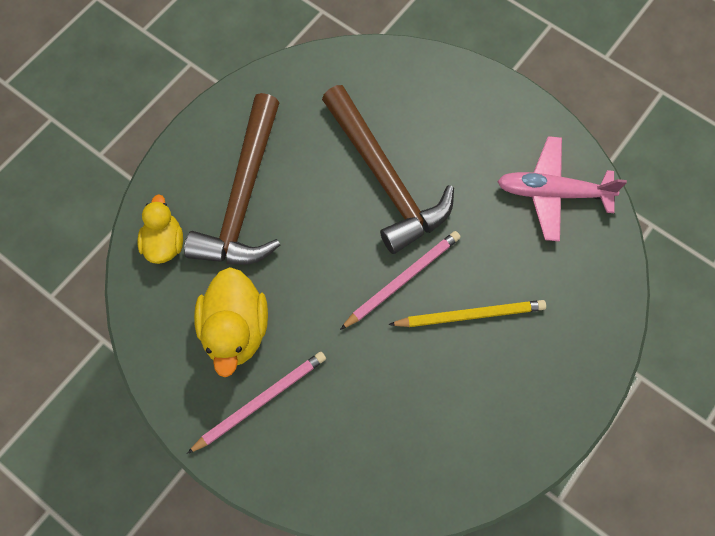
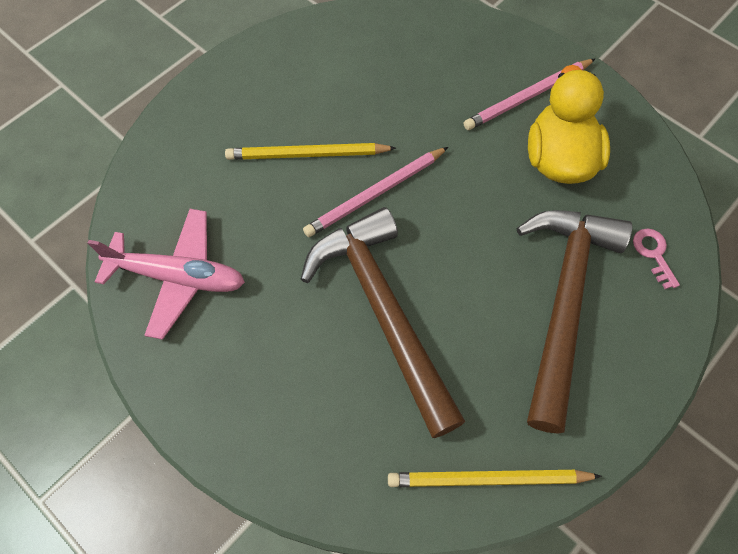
camera: 175 degrees left, 5 degrees down
yellow duck [137,194,183,264] -> pink key [633,229,680,289]
none -> yellow pencil [388,470,602,487]

